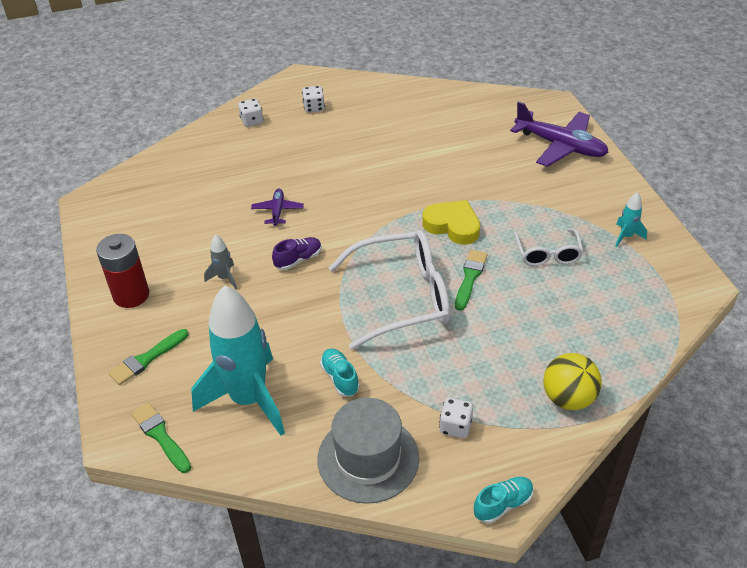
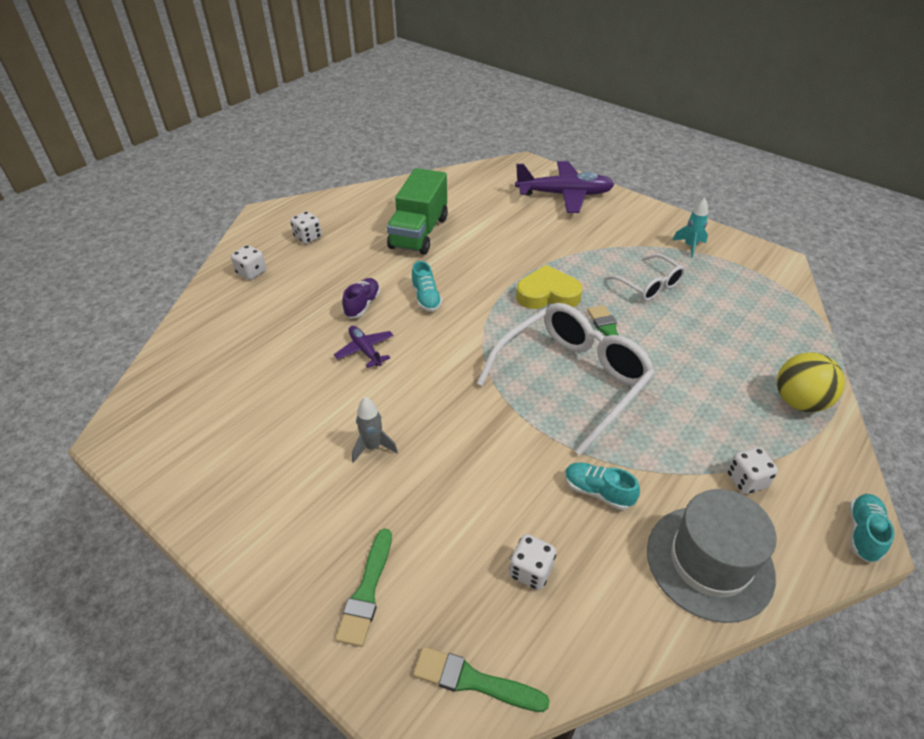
camera: 35 degrees left, 0 degrees up
red battery [96,234,149,308] -> none
turquoise rocket [191,286,285,436] -> white dice [509,534,556,590]
purple shoe [272,237,322,270] -> purple shoe moved to [342,278,380,318]
none -> green truck [387,168,448,255]
none -> turquoise shoe [411,261,442,312]

